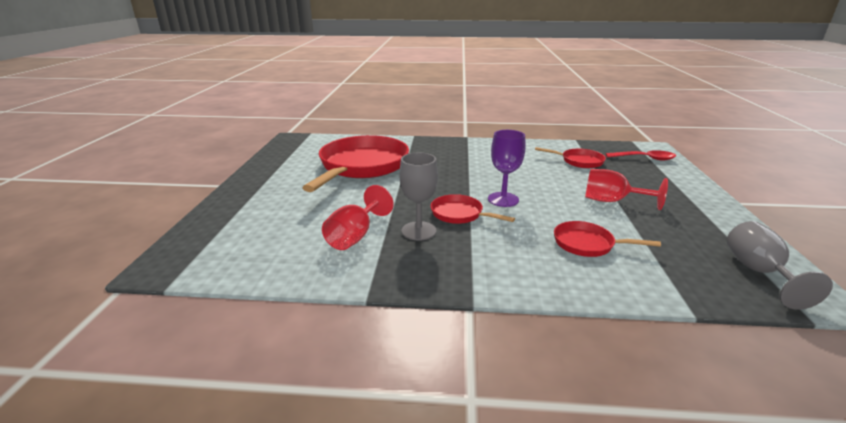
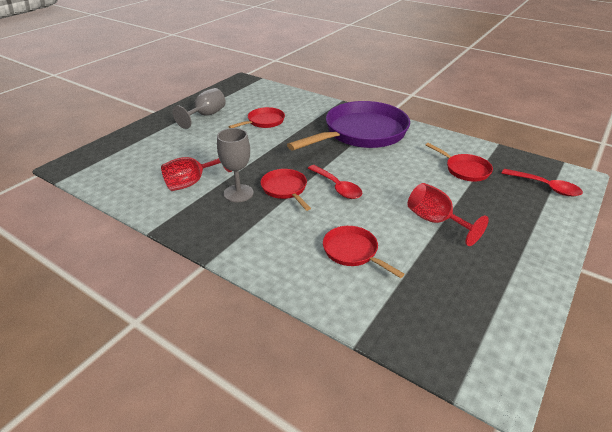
camera: 30 degrees right, 10 degrees up
red pan [302,135,409,192] -> red pan [228,107,285,128], size x0.46
purple goblet [488,130,526,207] -> red spoon [308,165,363,199]
grey goblet [727,221,833,310] -> grey goblet moved to [173,88,226,129]
none -> purple pan [287,101,410,150]

